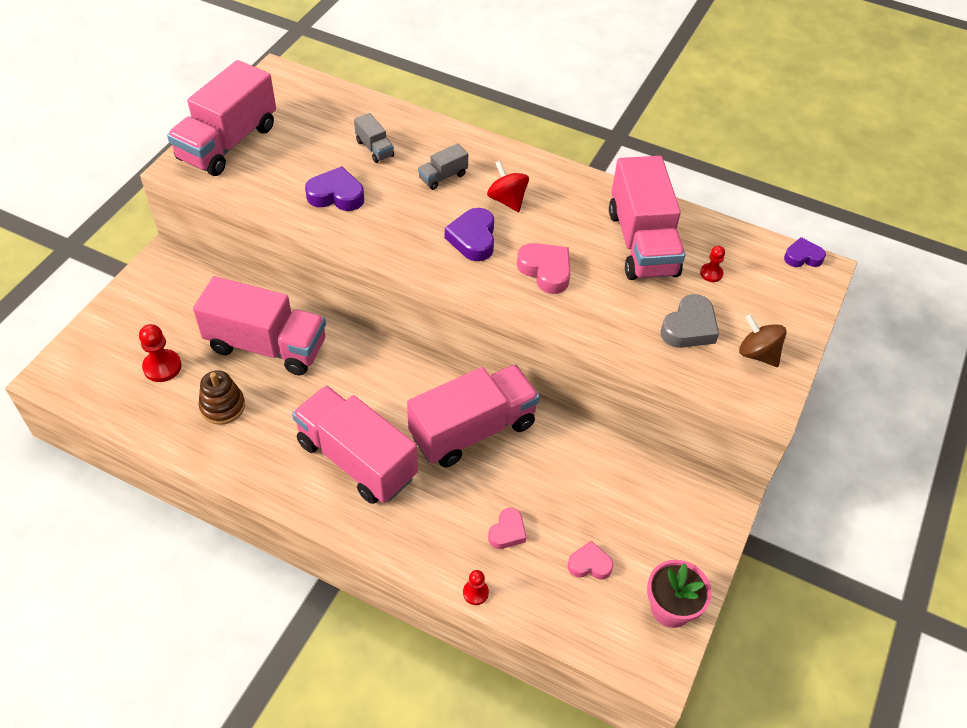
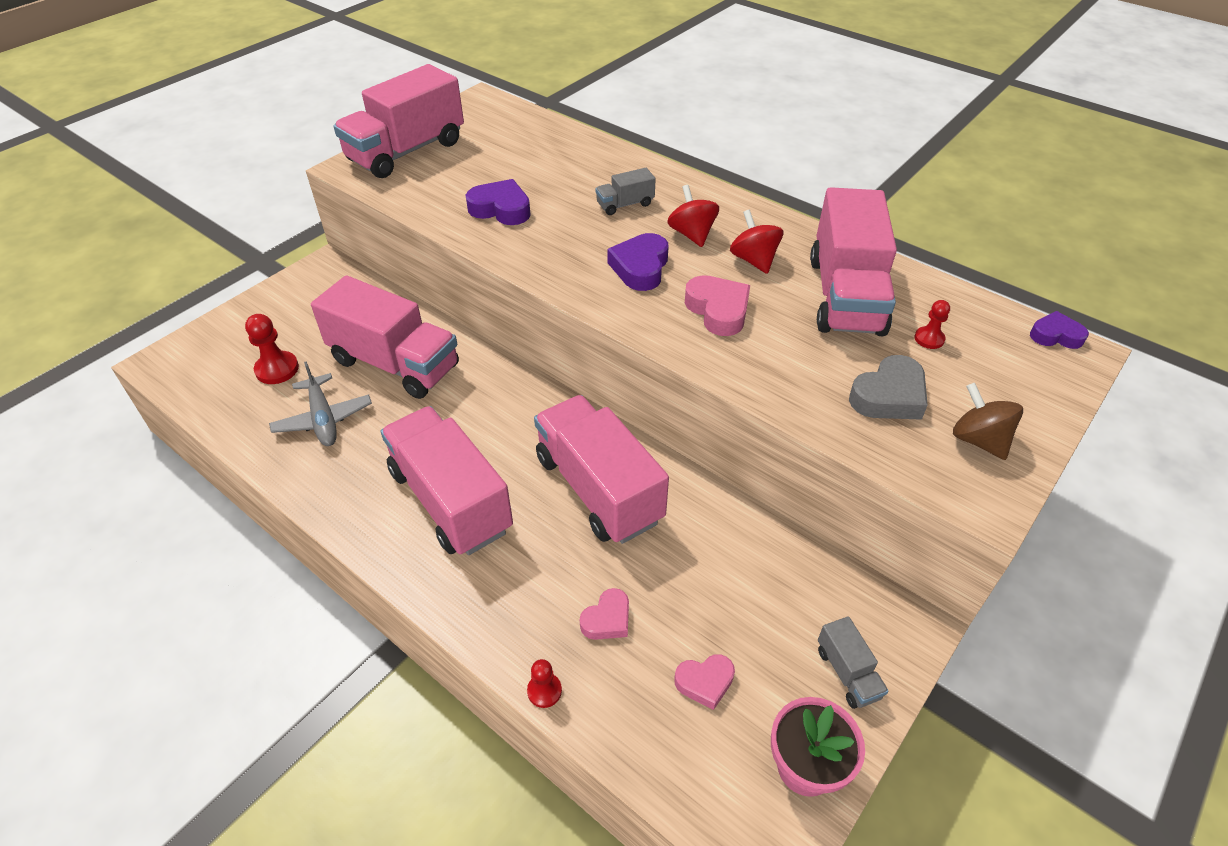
camera: 15 degrees right, 5 degrees down
brown stacking toy [198,370,245,425] -> grey plane [269,361,372,446]
grey truck [354,113,394,163] -> grey truck moved to [818,616,889,709]
pink truck [407,364,540,467] -> pink truck turned 105 degrees counterclockwise [534,395,669,544]
pink heart [567,541,613,580] -> pink heart turned 150 degrees clockwise [674,654,735,710]
none -> red spinning top [730,210,783,274]

